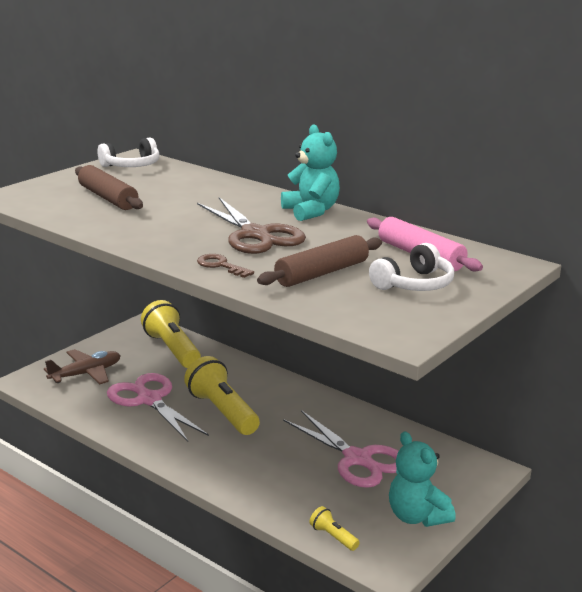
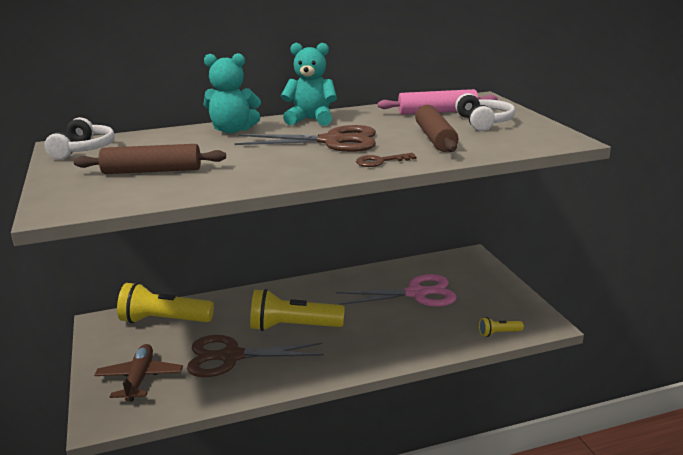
camera: 55 degrees left, 0 degrees up
pink scissors [107,373,209,442] -> brown scissors [187,335,324,377]
turquoise teddy bear [389,431,456,527] -> turquoise teddy bear moved to [204,53,261,133]

